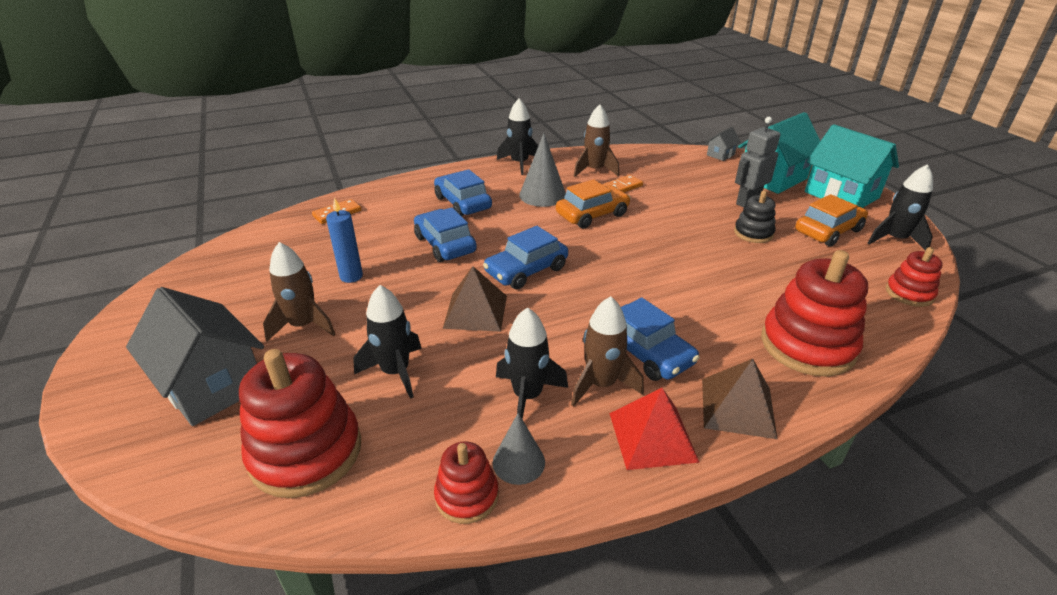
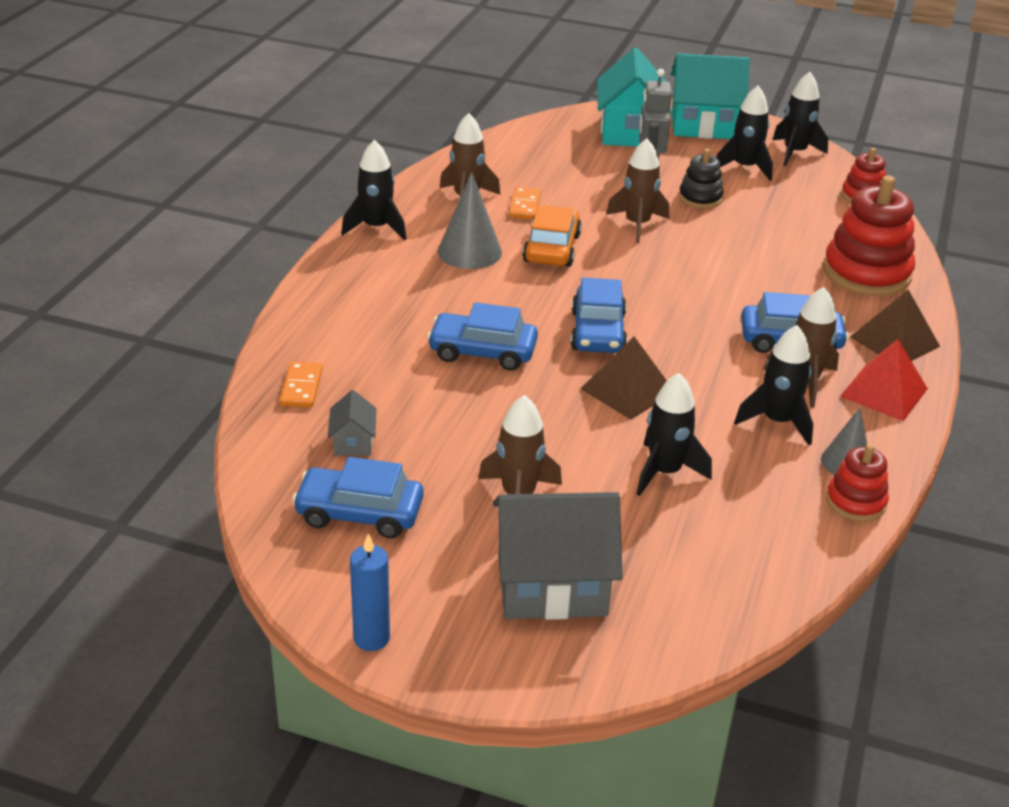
camera: 50 degrees left, 0 degrees up
red stacking toy [239,349,361,498] -> none
blue candle [326,197,363,283] -> blue candle moved to [350,534,390,651]
blue car [434,169,492,216] -> blue car moved to [292,457,423,538]
grey house [706,127,741,161] -> grey house moved to [328,390,377,456]
orange car [795,194,868,247] -> black rocket [716,86,773,181]
none -> brown rocket [606,138,669,243]

